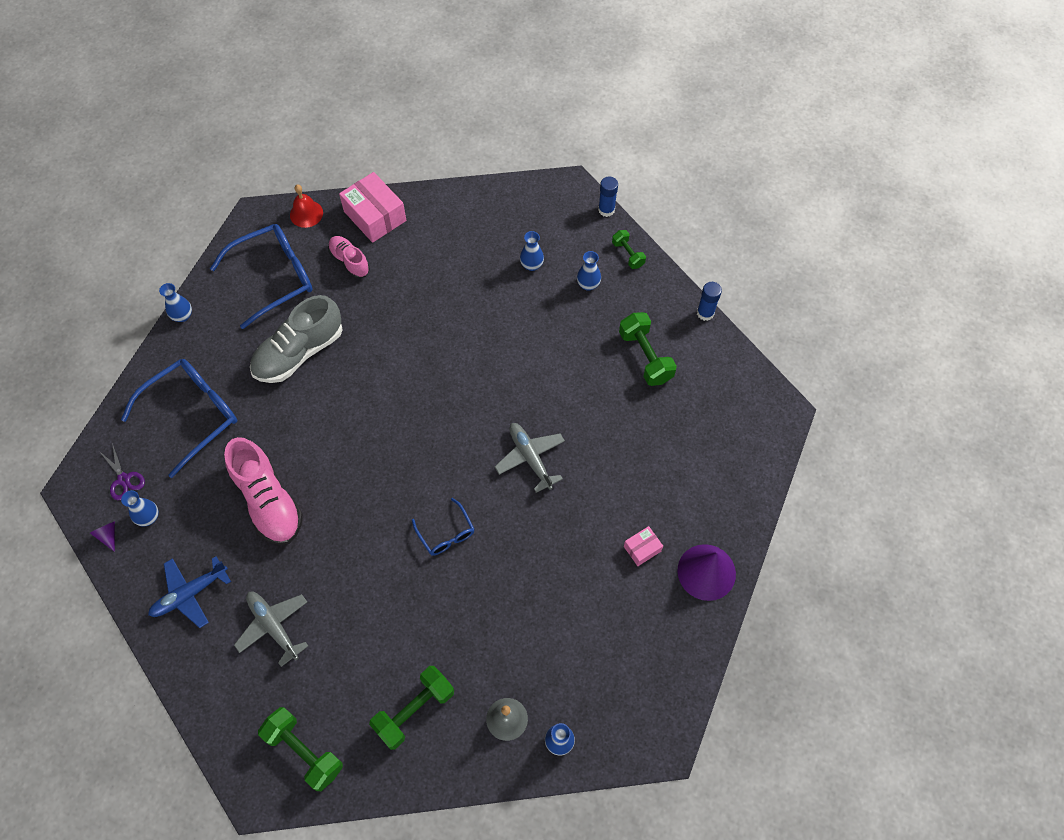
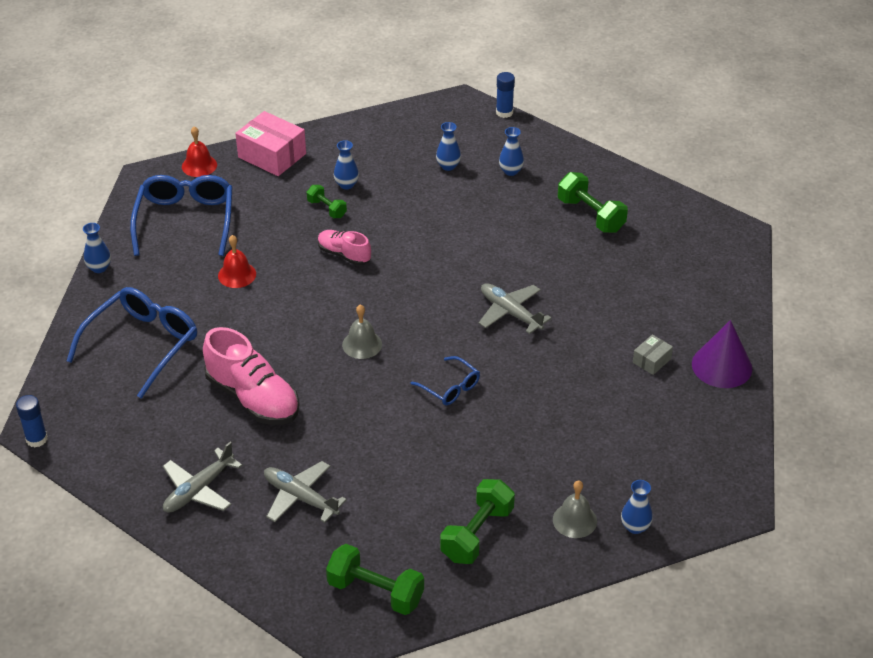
camera: 15 degrees left, 20 degrees down
purple cone [90,522,115,552] -> none
purple scissors [99,443,145,500] -> none
blue vase [121,490,159,527] -> blue vase moved to [334,140,359,189]
blue plane [148,556,231,628] -> grey plane [163,442,242,513]
blue glasses [210,224,313,329] -> blue glasses turned 45 degrees counterclockwise [130,175,232,256]
grey shoe [250,295,343,383] -> red bell [218,235,256,288]
pink shoe [328,236,370,279] -> pink shoe moved to [318,230,371,265]
green dumbbell [612,230,646,269] -> green dumbbell moved to [307,185,347,218]
pink box [624,526,663,566] -> grey box [633,335,673,375]
blue glue stick [697,282,722,321] -> blue glue stick moved to [16,395,48,447]
none -> grey bell [342,304,382,359]

